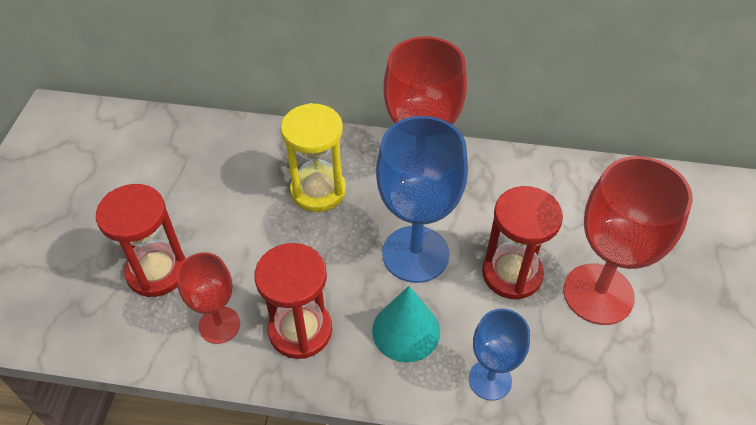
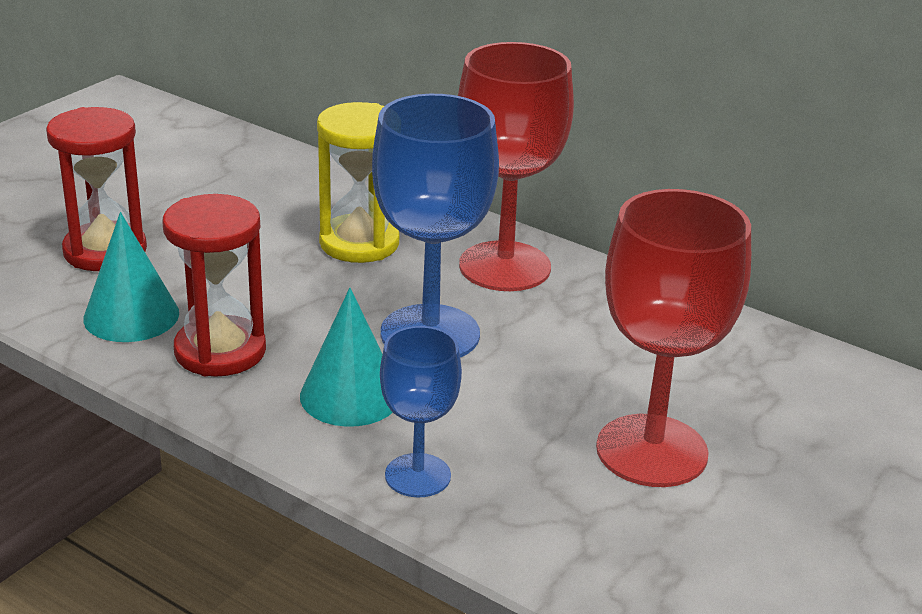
camera: 25 degrees right, 20 degrees down
red goblet [176,252,240,344] -> turquoise cone [83,212,179,342]
red hourglass [482,186,563,300] -> none

